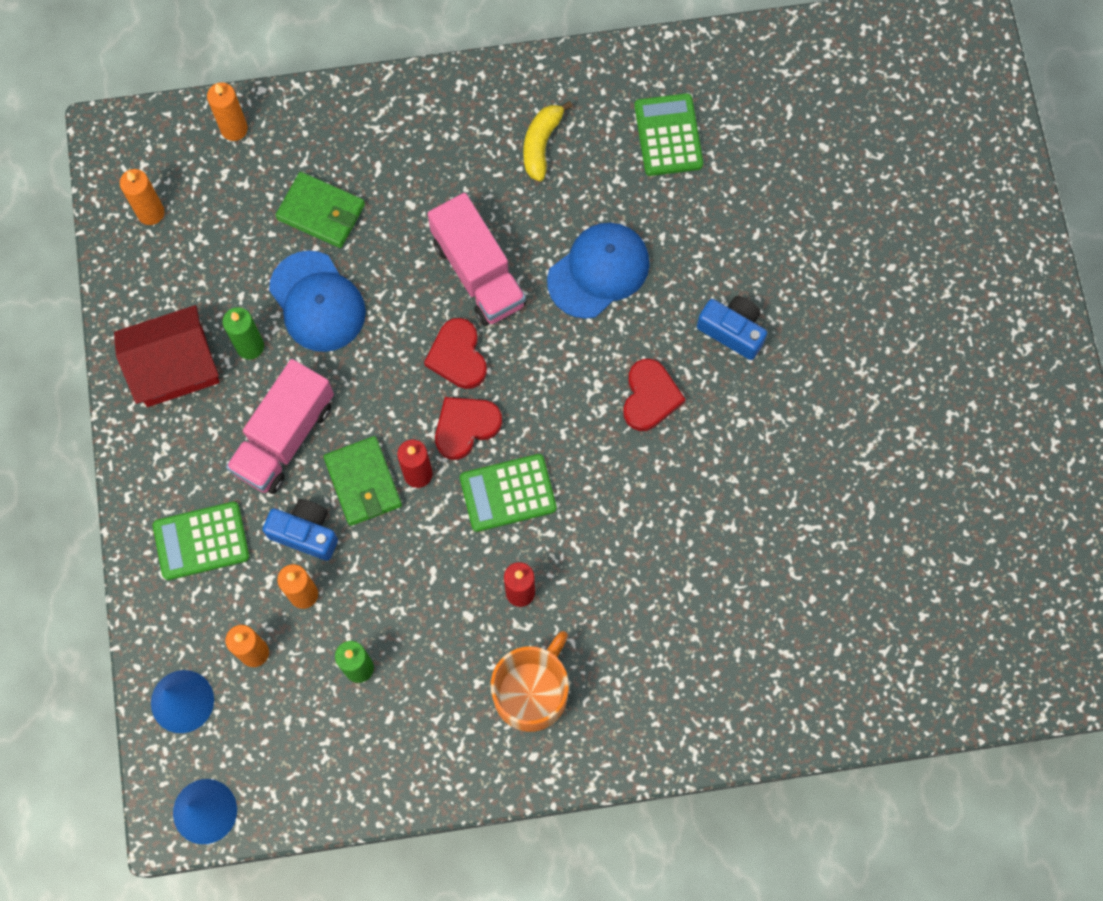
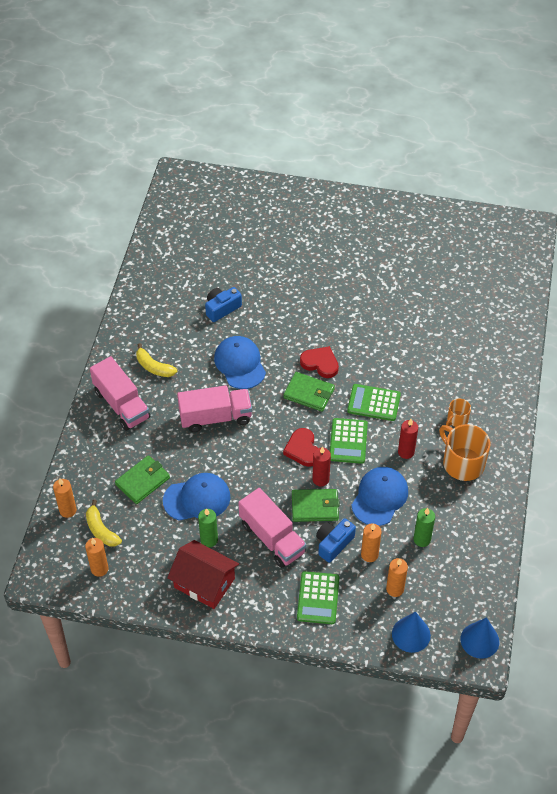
camera: 70 degrees left, 20 degrees down
red house [114,305,220,407] -> red house turned 60 degrees counterclockwise [167,540,239,609]
red heart [424,318,487,389] -> none
green calculator [634,93,703,176] -> green calculator moved to [347,384,401,421]
blue camera [697,296,767,360] -> blue camera moved to [205,287,242,322]
none -> yellow banana [86,500,122,546]
none -> pink truck [90,356,150,431]
none -> green wallet [284,372,335,412]
none -> blue cap [351,467,408,526]
none -> orange mug [446,399,471,427]

